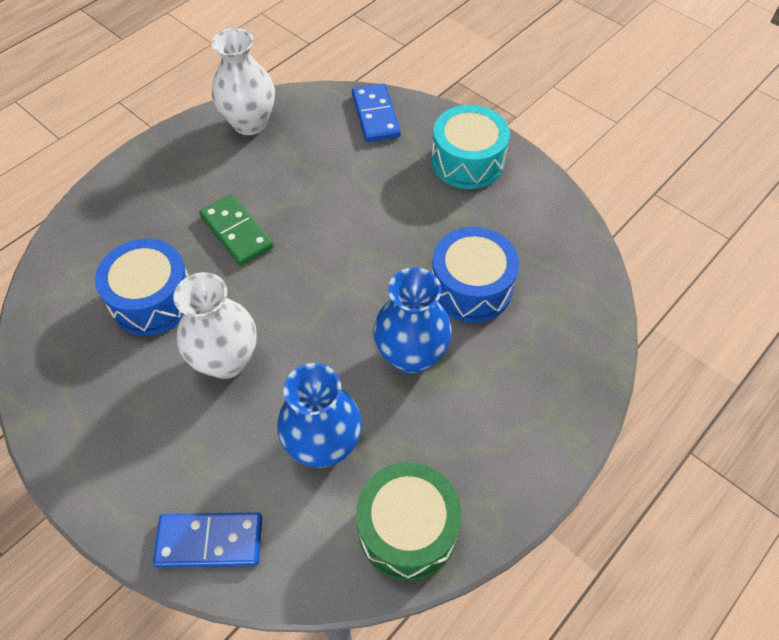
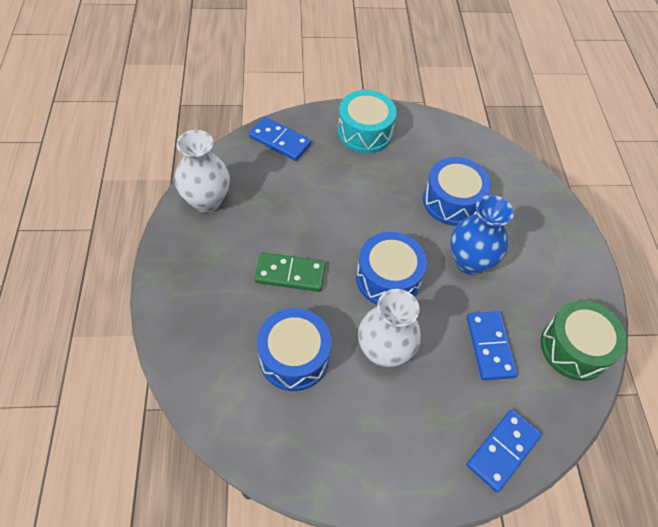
camera: 50 degrees left, 0 degrees up
blue vase [277,363,362,468] -> blue domino [467,311,517,380]
none -> blue drum [356,232,427,305]

